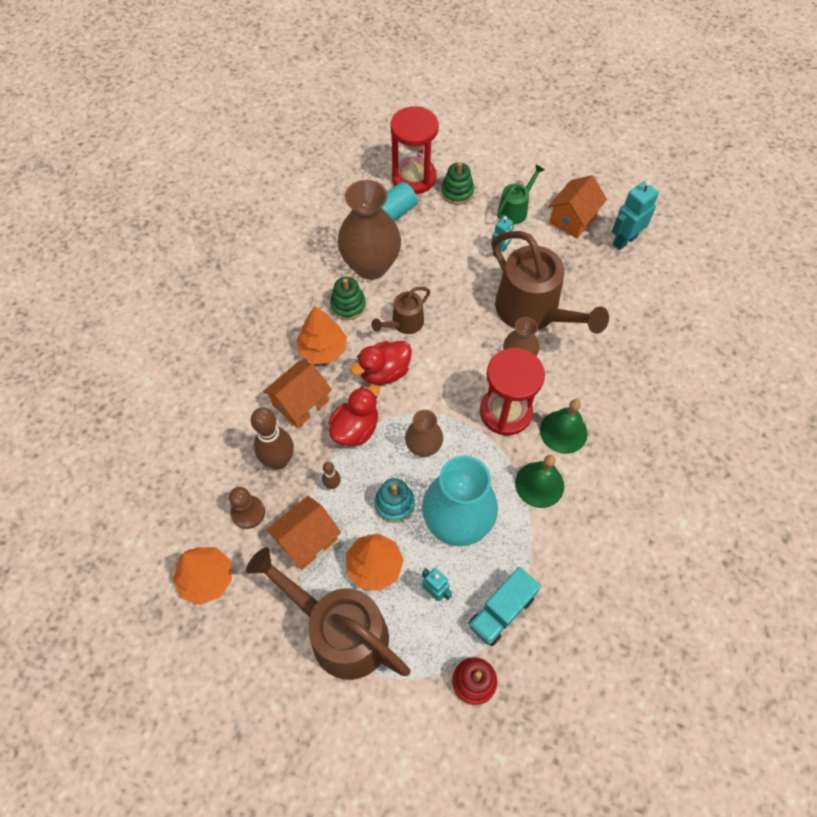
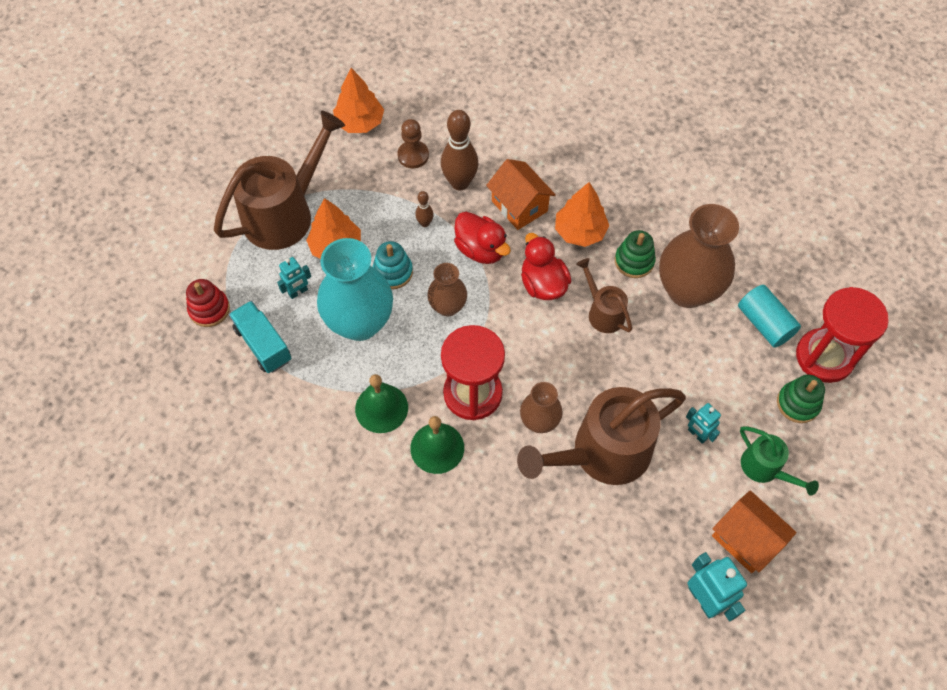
camera: 100 degrees right, 0 degrees up
orange house [266,496,341,570] -> none

